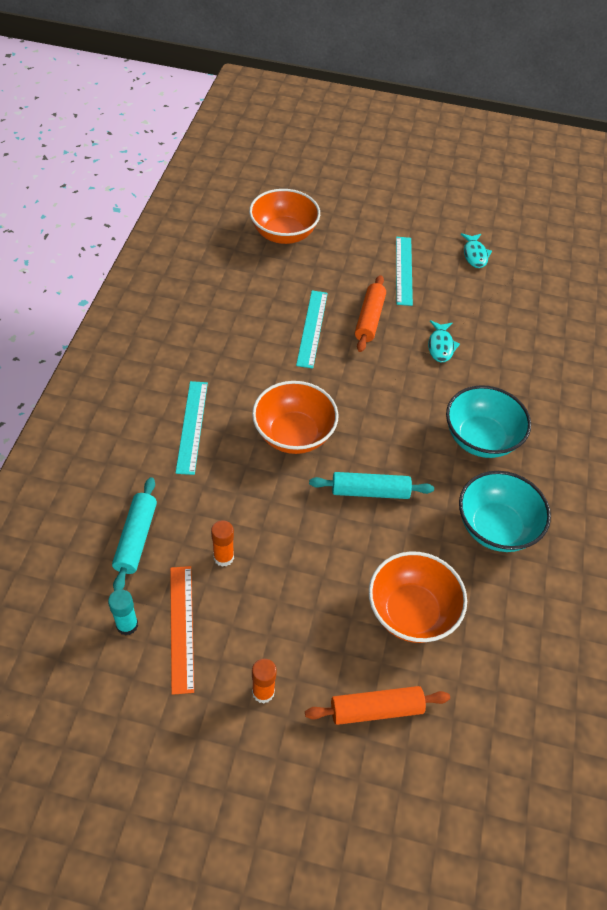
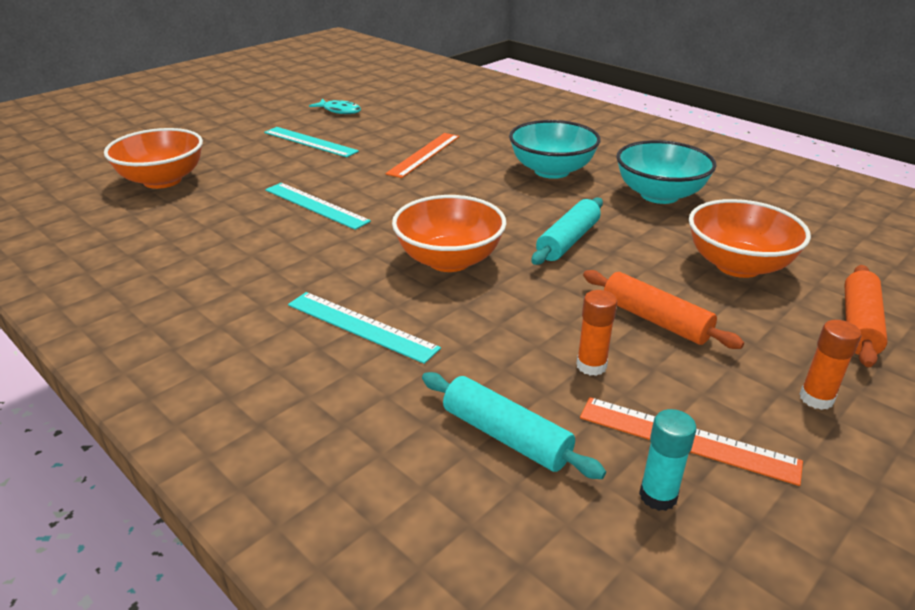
camera: 55 degrees left, 20 degrees down
orange rolling pin [355,275,386,352] -> orange rolling pin moved to [583,270,744,349]
turquoise fish [428,320,460,362] -> orange ruler [385,133,460,178]

